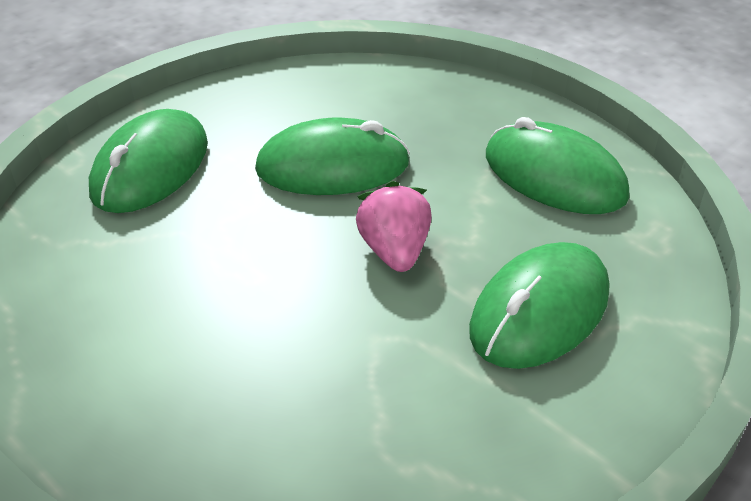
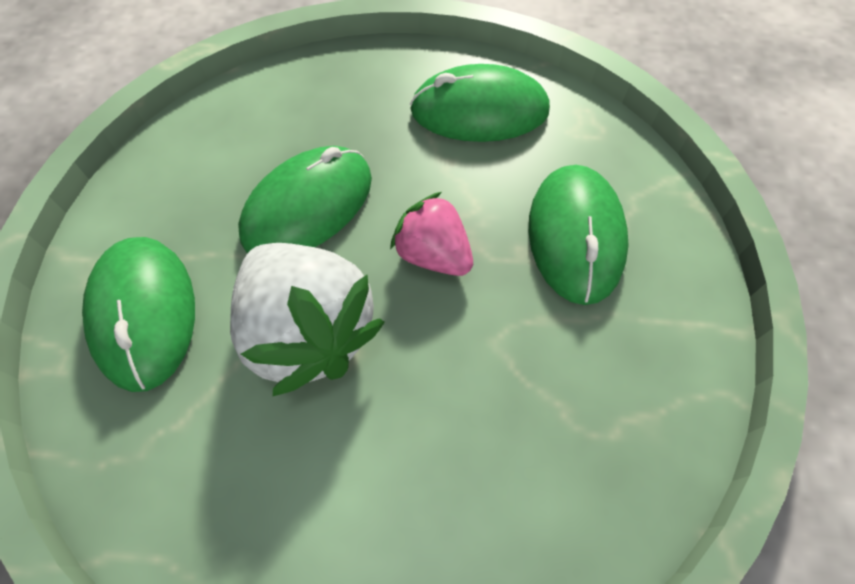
camera: 40 degrees left, 20 degrees up
none -> white strawberry [230,243,385,396]

